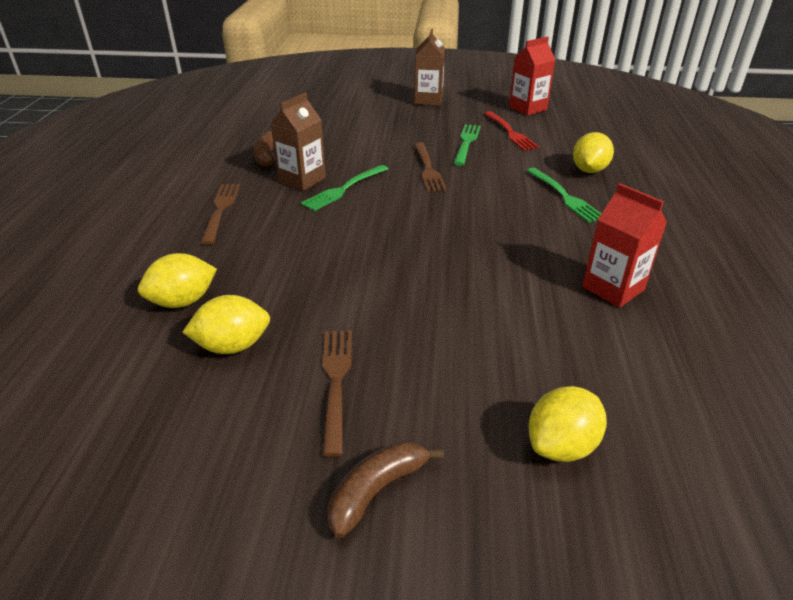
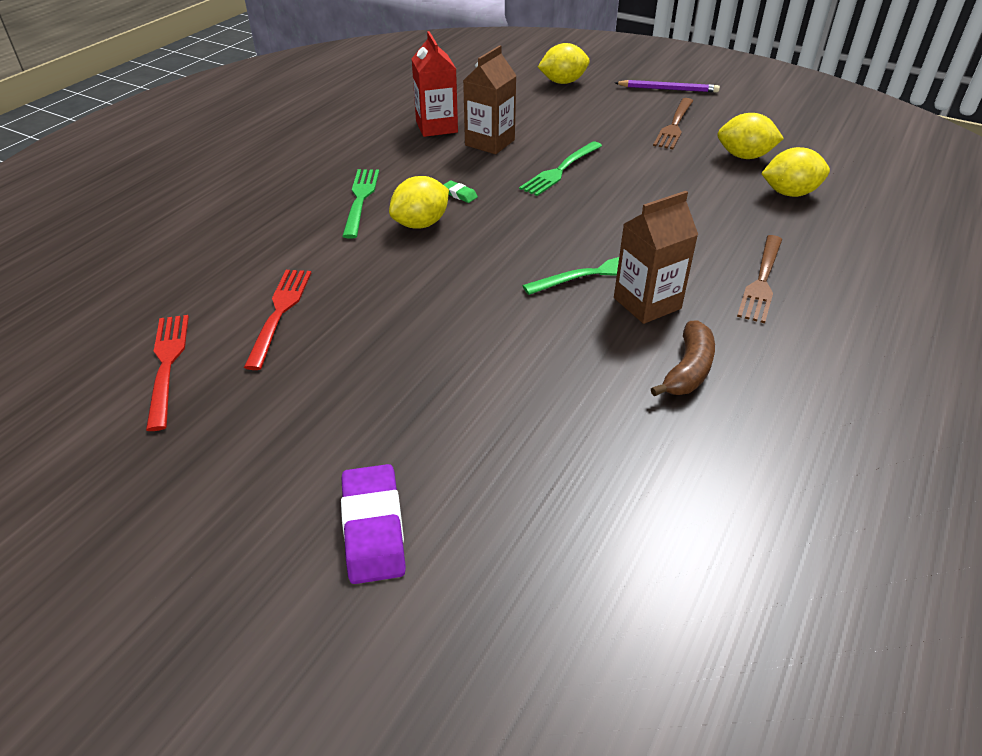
camera: 155 degrees left, 5 degrees up
brown banana [328,441,444,538] -> purple pencil [615,80,720,92]
brown carton [414,29,445,106] -> brown carton moved to [463,45,517,154]
brown fork [414,142,447,192] -> none
green fork [454,124,481,166] -> green fork moved to [519,141,602,196]
red carton [509,36,555,115] -> red fork [146,315,189,431]
yellow lemon [573,132,614,173] -> yellow lemon moved to [389,176,449,228]
none -> purple eraser [341,464,406,584]
none -> green eraser [444,180,478,203]

